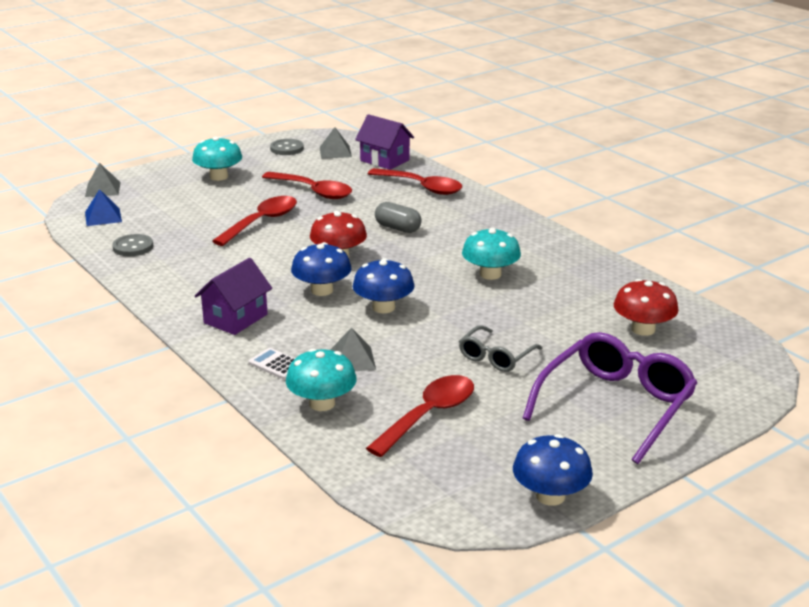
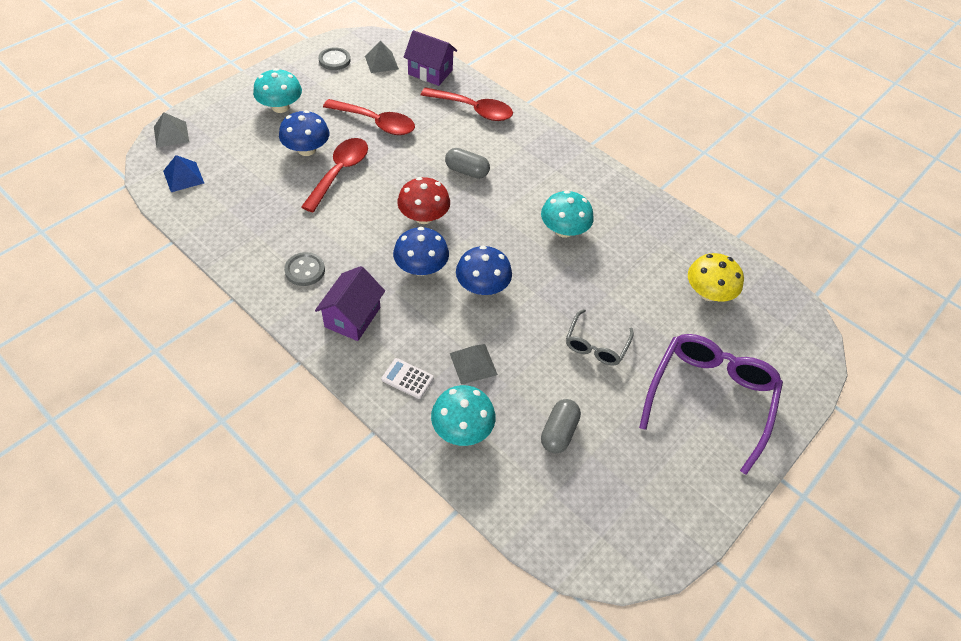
camera: 15 degrees left, 25 degrees up
grey button [112,234,153,256] -> grey button moved to [284,252,325,286]
red spoon [366,375,474,457] -> grey capsule [541,399,581,453]
blue mushroom [513,434,593,506] -> blue mushroom moved to [279,110,329,156]
red mushroom [614,279,679,336] -> yellow mushroom [688,253,744,302]

